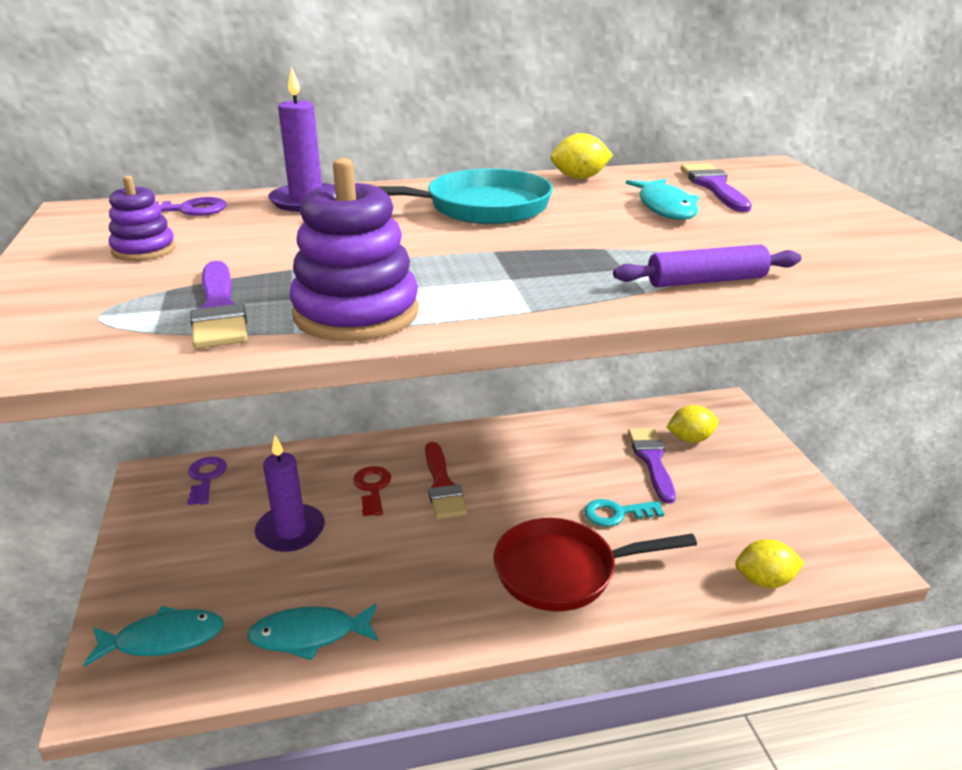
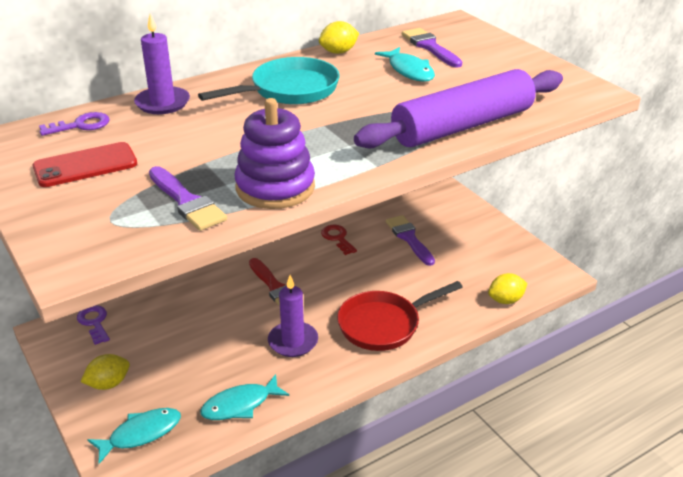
camera: 20 degrees left, 5 degrees up
purple stacking toy [109,176,176,261] -> red phone [33,142,137,187]
purple candle [255,435,325,552] -> purple candle moved to [268,275,318,357]
red key [353,466,391,516] -> red key moved to [321,225,357,255]
turquoise key [584,499,664,527] -> none
purple rolling pin [613,244,801,287] -> purple rolling pin [354,69,563,149], size x2.11
yellow lemon [667,405,718,443] -> yellow lemon moved to [80,354,130,390]

